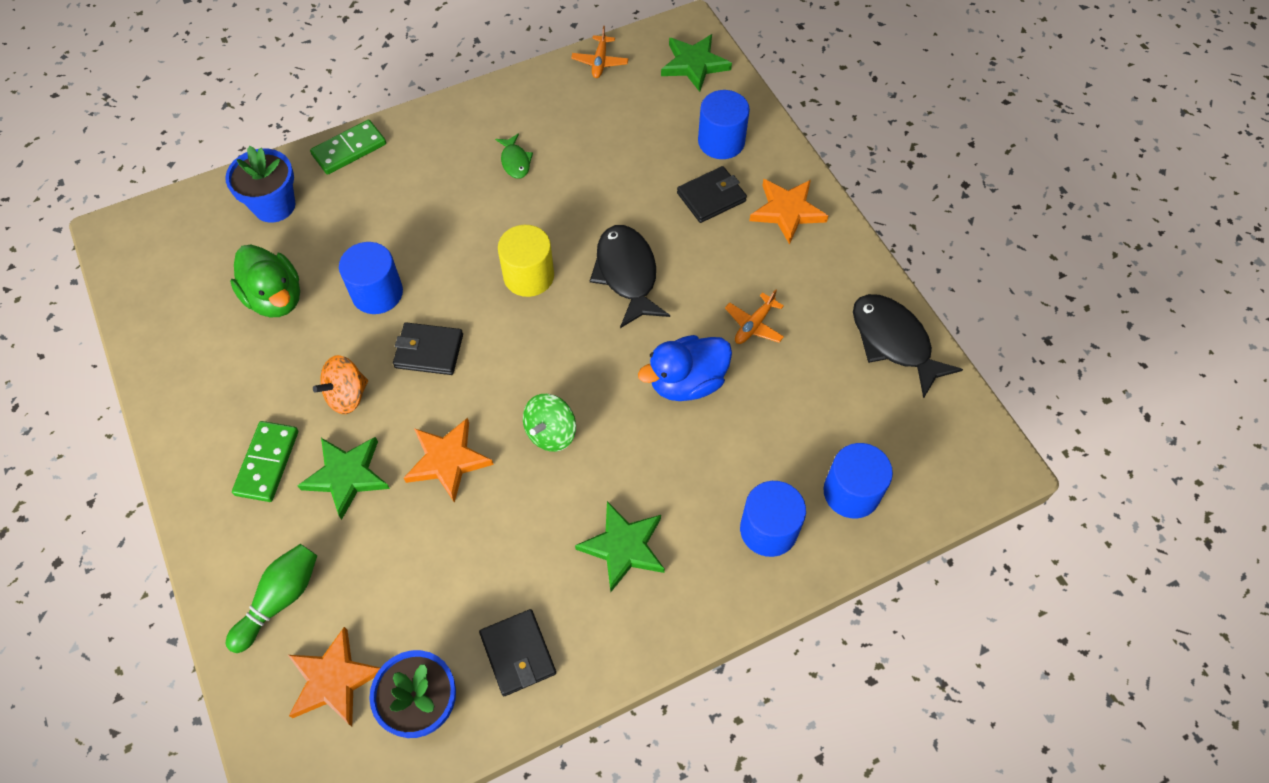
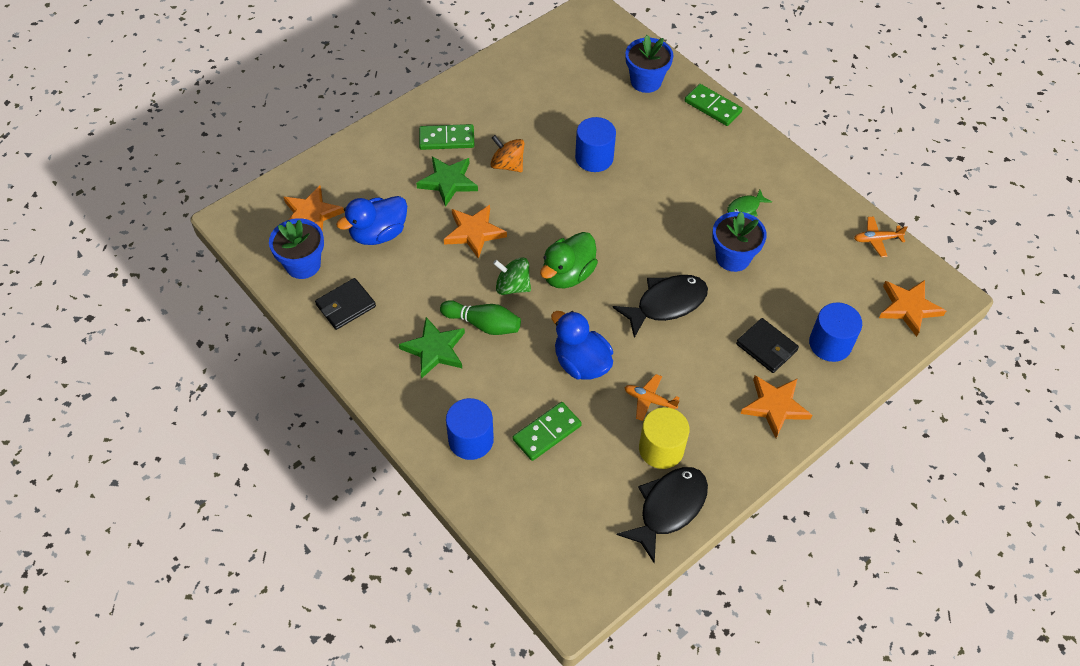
camera: 75 degrees right, 5 degrees down
green bowling pin [226,544,317,653] -> green bowling pin moved to [440,300,521,335]
green duck [230,245,300,317] -> green duck moved to [540,232,598,289]
black wallet [393,322,463,375] -> none
yellow cylinder [498,225,554,297] -> yellow cylinder moved to [639,407,690,469]
green star [661,34,732,92] -> orange star [879,280,946,337]
blue cylinder [823,443,893,518] -> none
none -> blue duck [336,196,407,245]
none -> green domino [513,402,582,461]
none -> blue flower pot [712,212,767,272]

